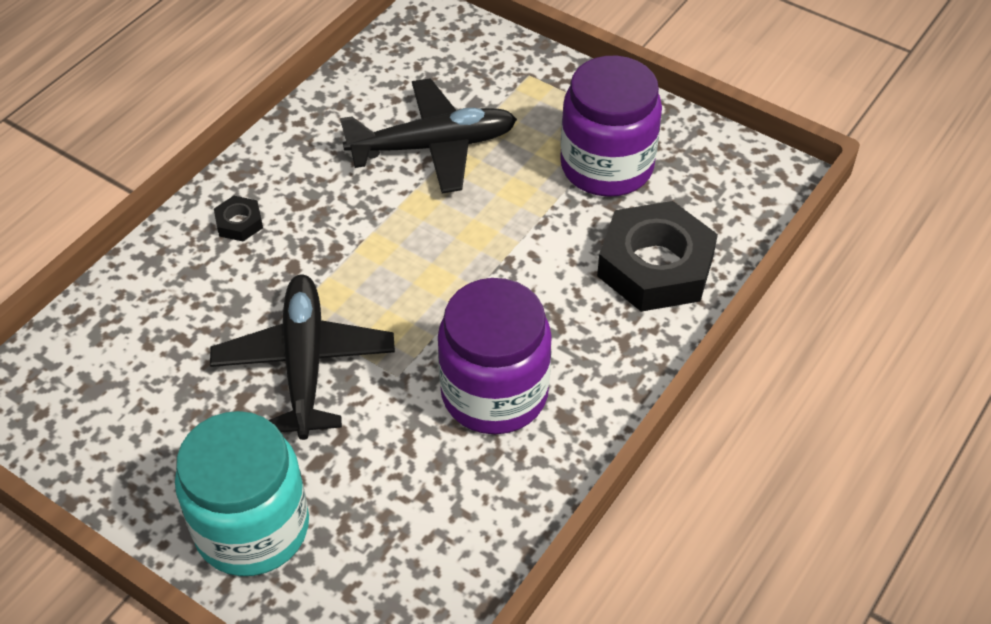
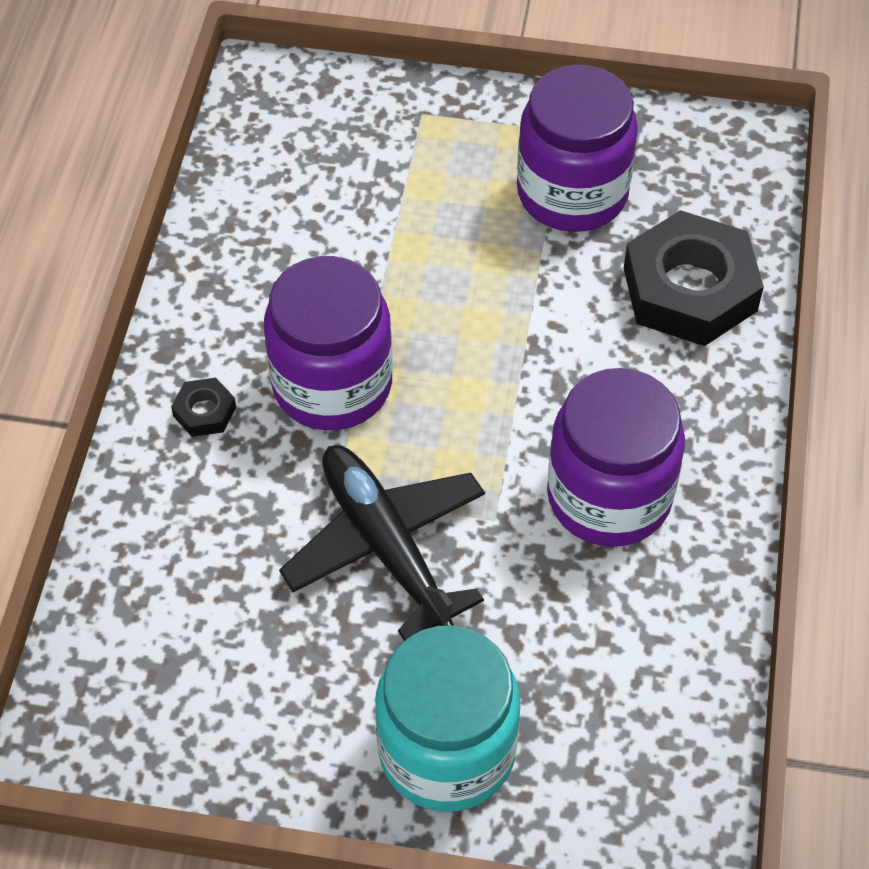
camera: 25 degrees left, 5 degrees up
black plane [340,78,517,193] -> none
none -> purple jar [264,256,392,430]

